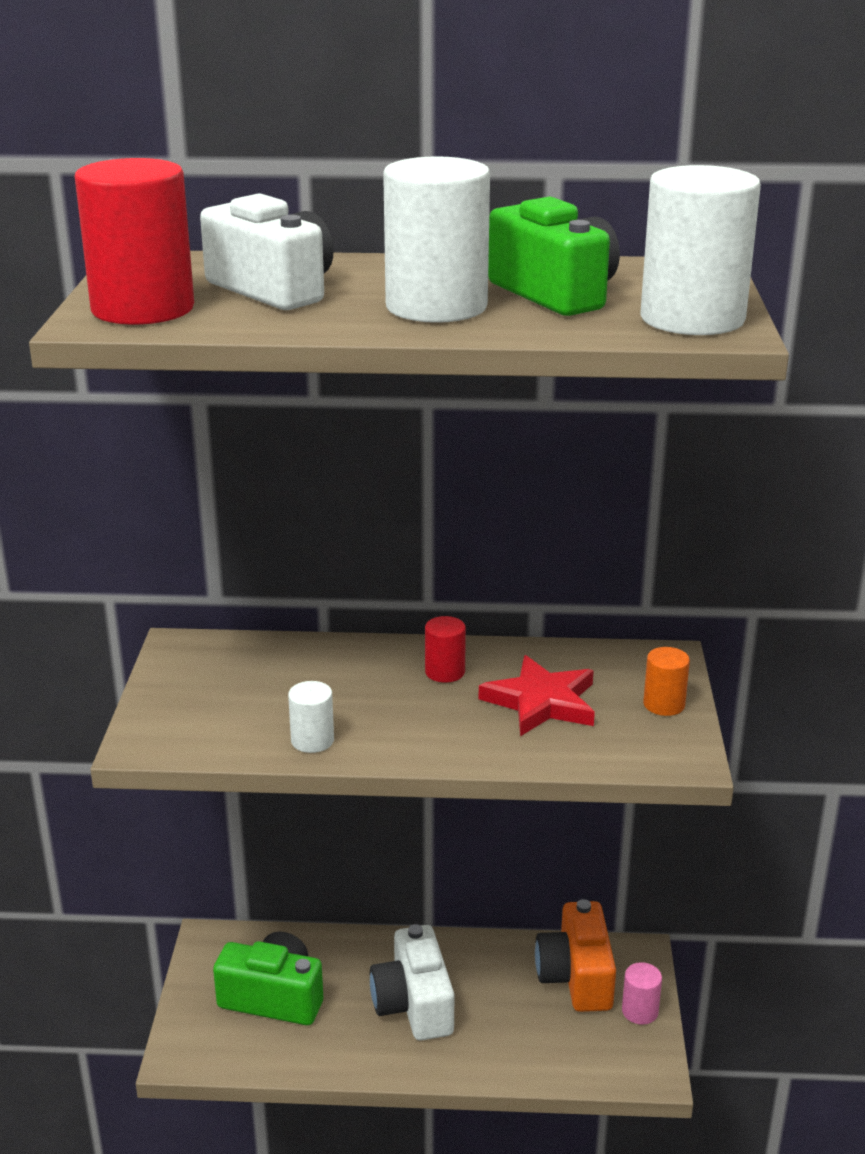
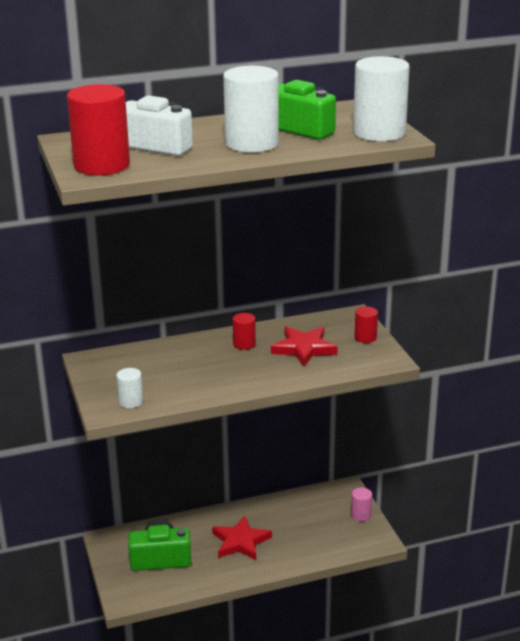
camera: 20 degrees left, 0 degrees up
white cylinder [288,681,334,753] -> white cylinder moved to [116,368,143,408]
white camera [370,924,454,1041] -> red star [212,515,272,560]
orange camera [535,899,616,1012] -> none
orange cylinder [643,647,690,716] -> red cylinder [355,306,378,343]

